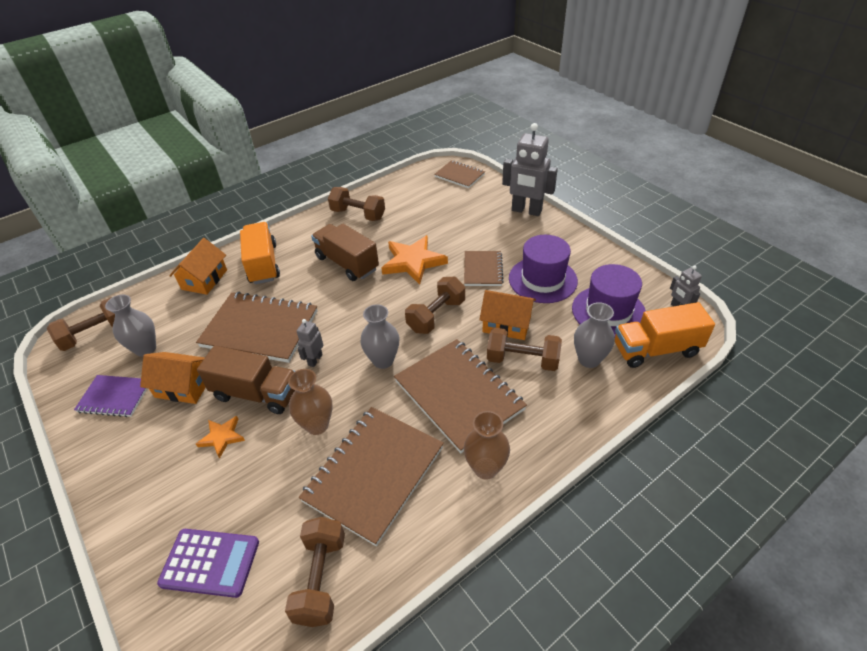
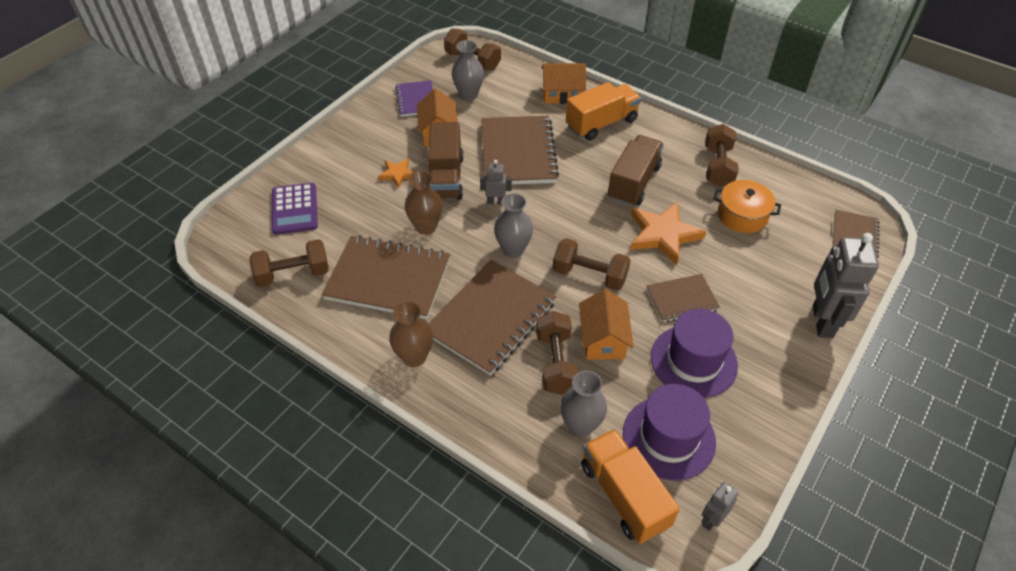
camera: 70 degrees right, 5 degrees up
none -> orange pot [713,180,781,233]

